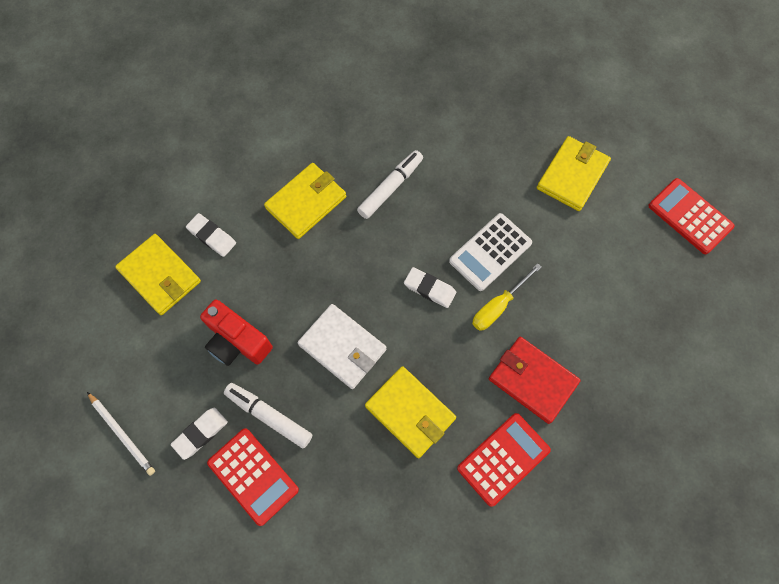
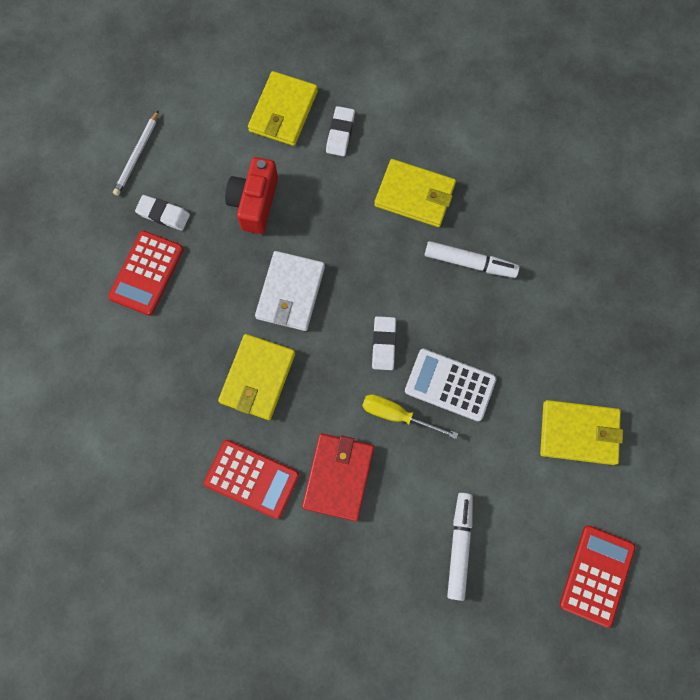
camera: 65 degrees right, 5 degrees up
white marker [224,383,312,448] -> white marker moved to [447,492,473,601]

